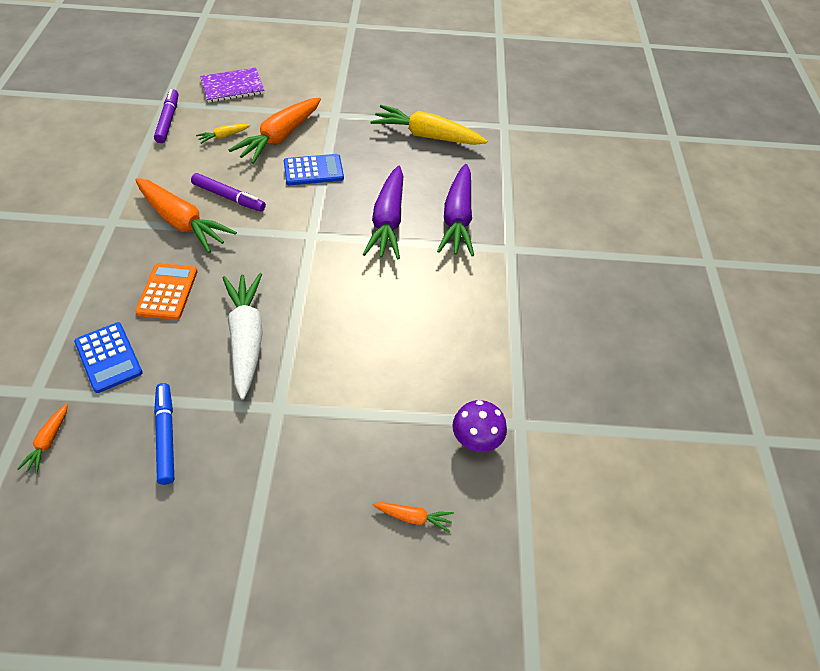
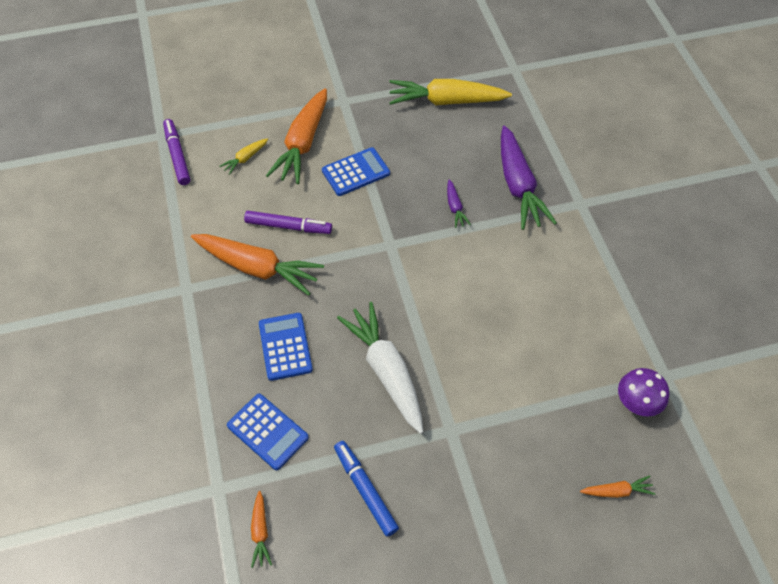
camera: 15 degrees left, 5 degrees up
orange calculator [135,263,198,320] -> blue calculator [259,313,313,381]
purple notebook [200,68,265,102] -> none
purple carrot [362,166,403,259] -> purple carrot [447,179,471,228], size x0.45

